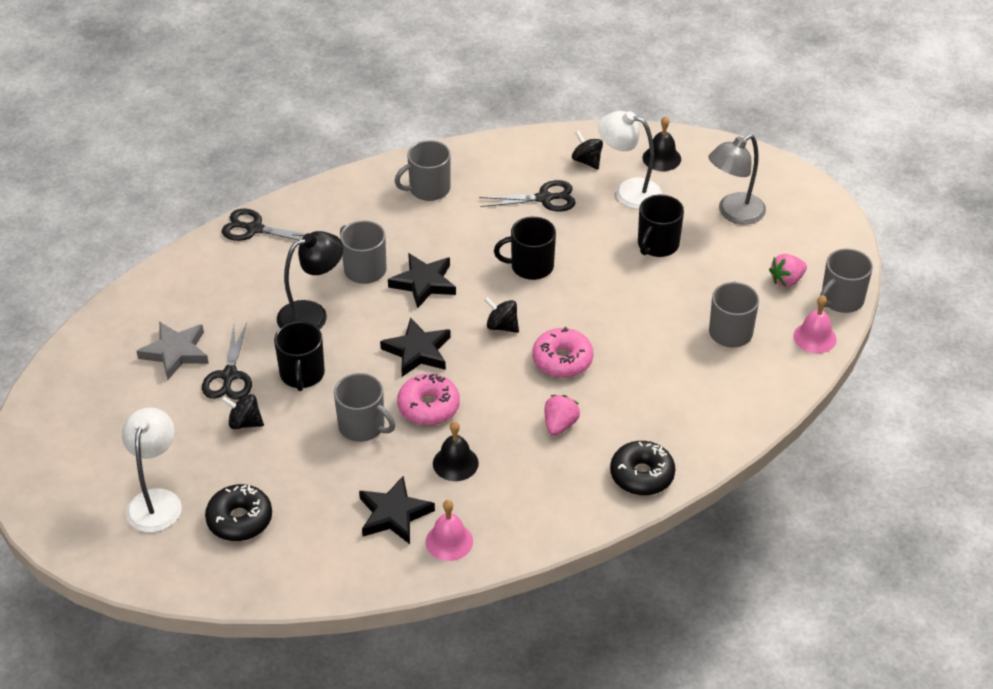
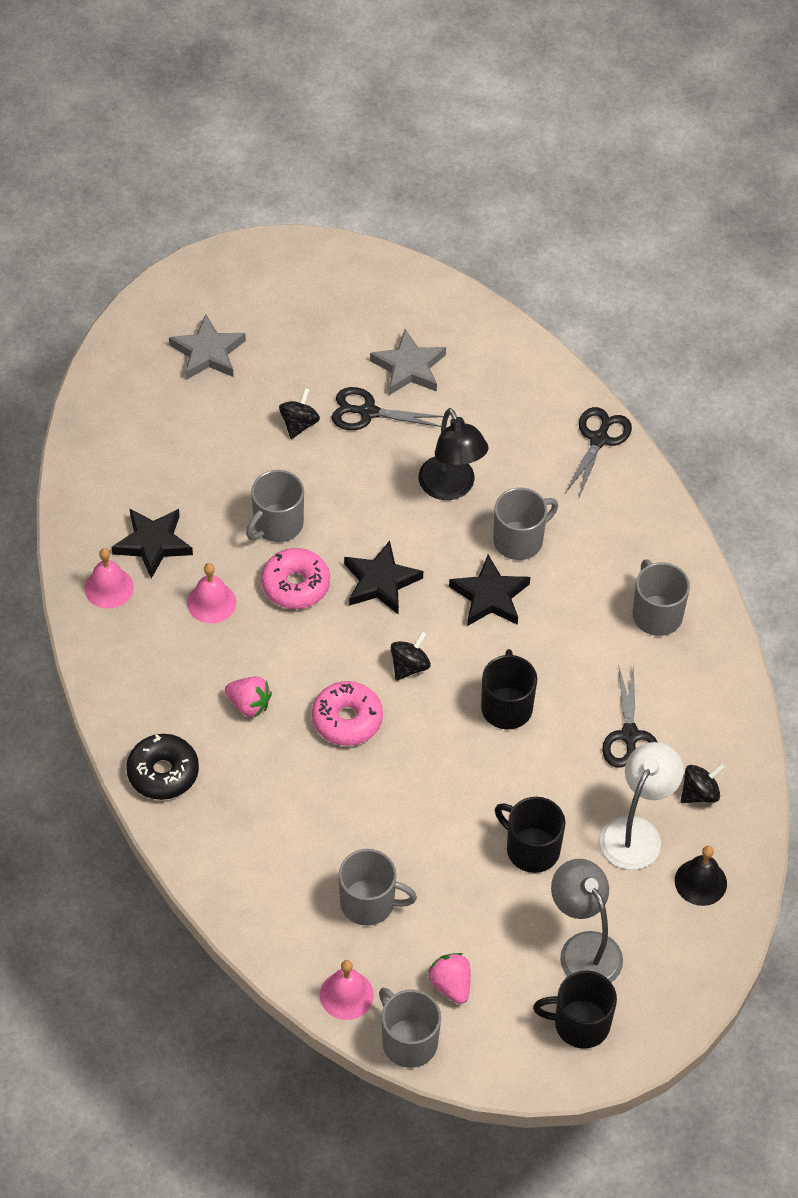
camera: 95 degrees right, 10 degrees up
white lamp [122,407,182,532] -> grey star [169,314,246,380]
black donut [205,484,272,541] -> none
black mug [274,321,325,391] -> black mug moved to [533,971,617,1048]
black bell [433,421,479,481] -> pink bell [187,563,236,623]

